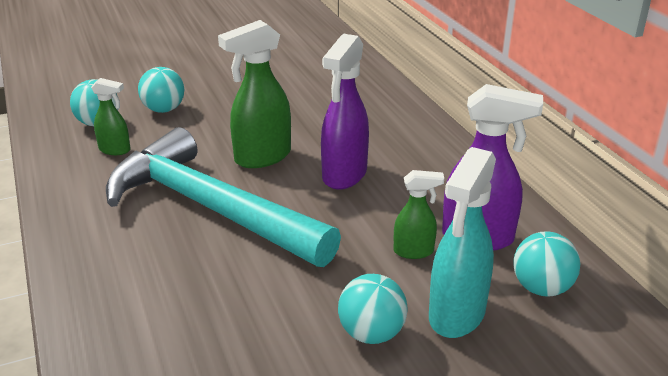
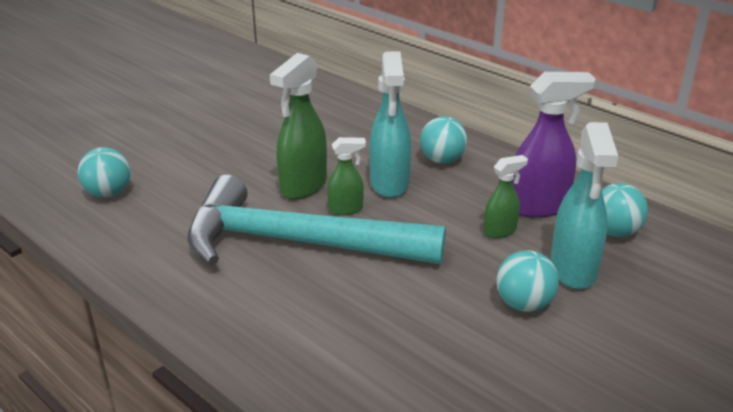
camera: 25 degrees left, 0 degrees up
green spray bottle [91,78,131,155] -> green spray bottle moved to [327,137,366,215]
turquoise ball [138,67,184,113] -> turquoise ball moved to [420,117,467,164]
purple spray bottle [321,34,369,190] -> turquoise spray bottle [370,51,411,198]

